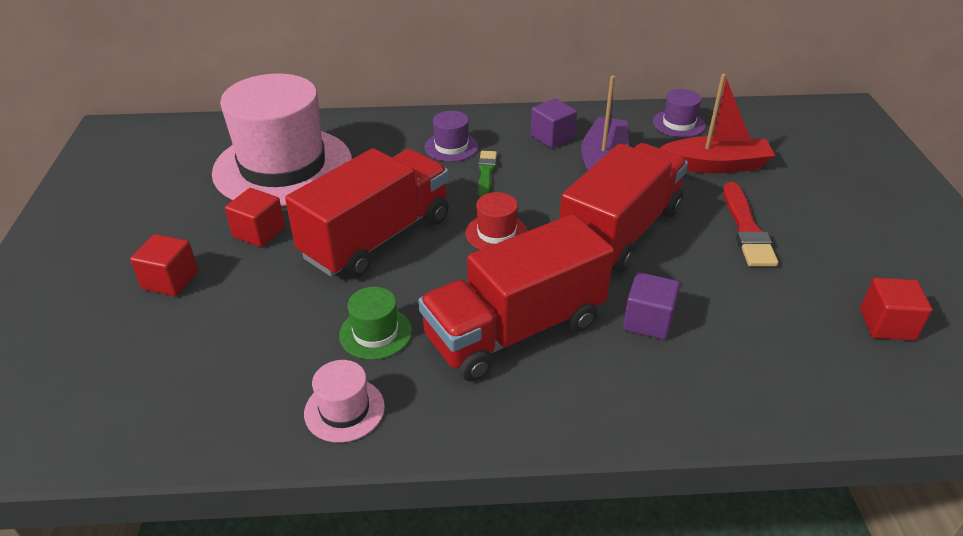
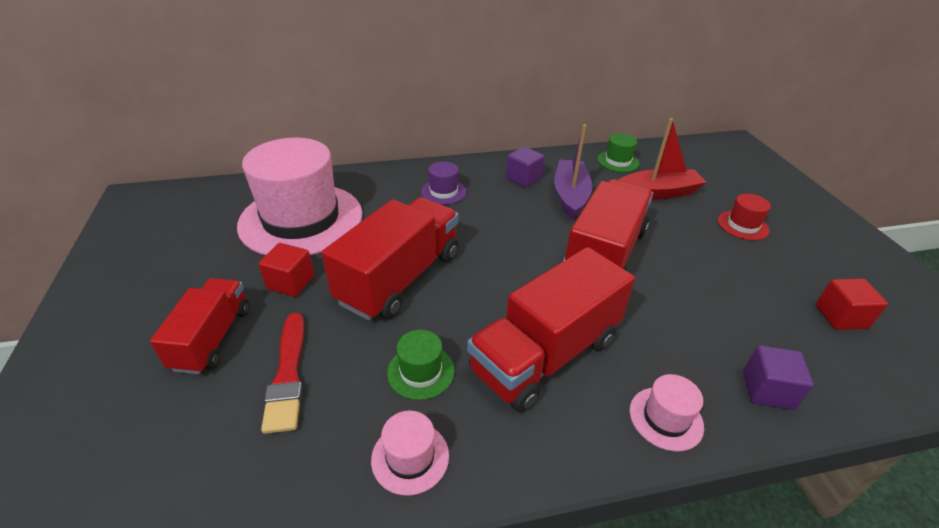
camera: 10 degrees left, 0 degrees up
red cube [130,234,198,296] -> red truck [150,278,250,374]
red hat [465,192,528,250] -> red hat moved to [718,194,771,240]
green brush [478,151,497,198] -> none
purple cube [623,272,680,340] -> purple cube moved to [743,345,814,410]
purple hat [653,89,706,138] -> green hat [598,134,639,172]
red brush [723,182,778,267] -> red brush moved to [261,313,304,434]
none -> pink hat [629,374,704,452]

